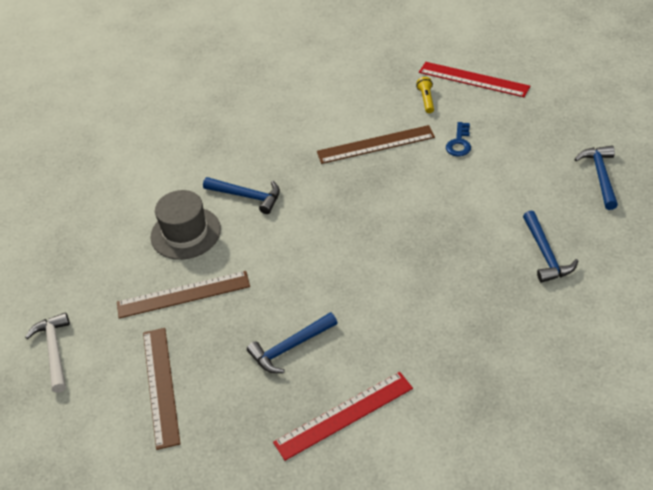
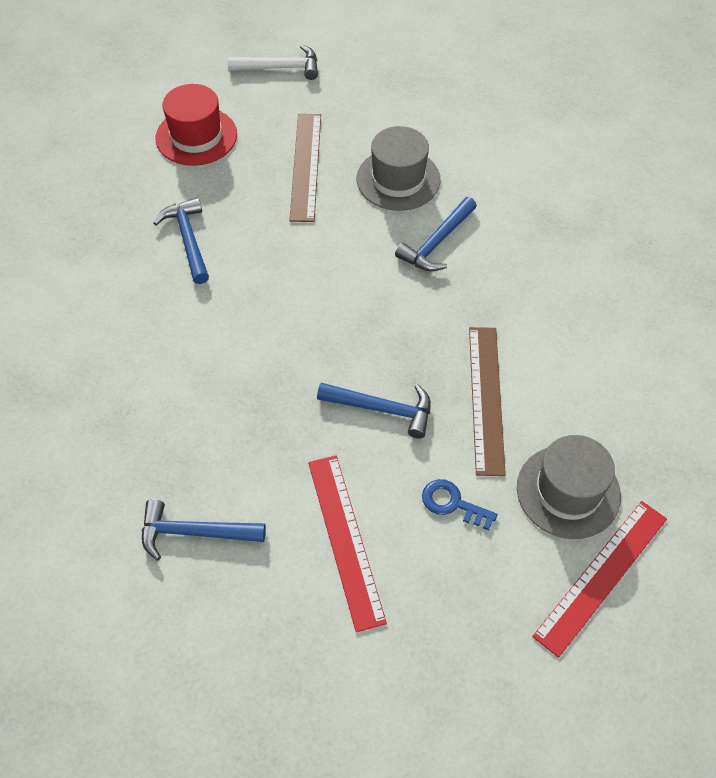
camera: 100 degrees right, 10 degrees up
brown ruler [143,328,180,450] -> red hat [156,84,237,166]
red ruler [273,372,413,461] -> red ruler moved to [308,455,387,632]
yellow flashlight [416,77,434,113] -> grey hat [517,435,621,539]
blue hammer [574,146,618,210] -> blue hammer moved to [317,383,431,439]

